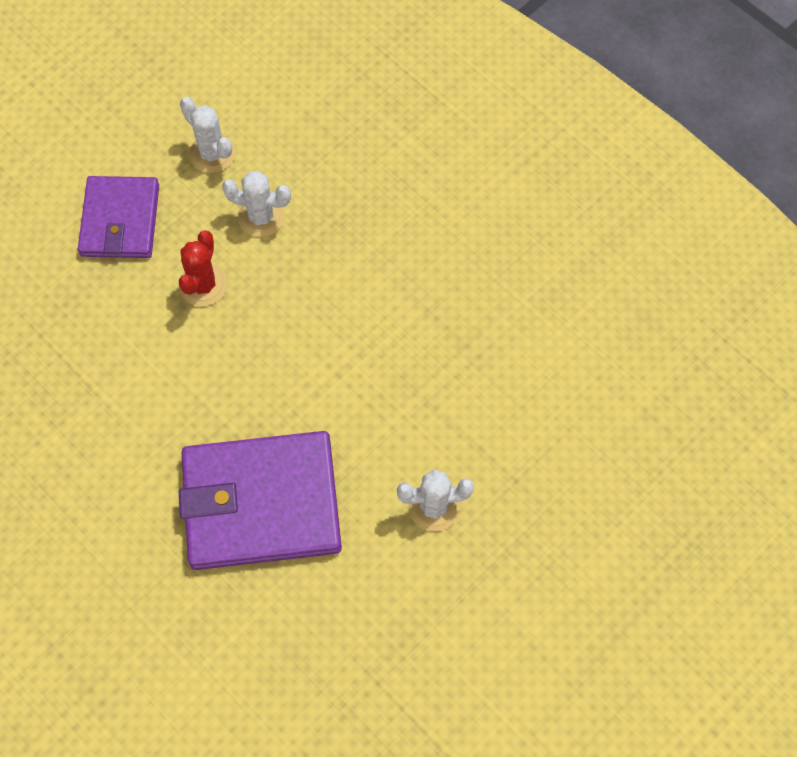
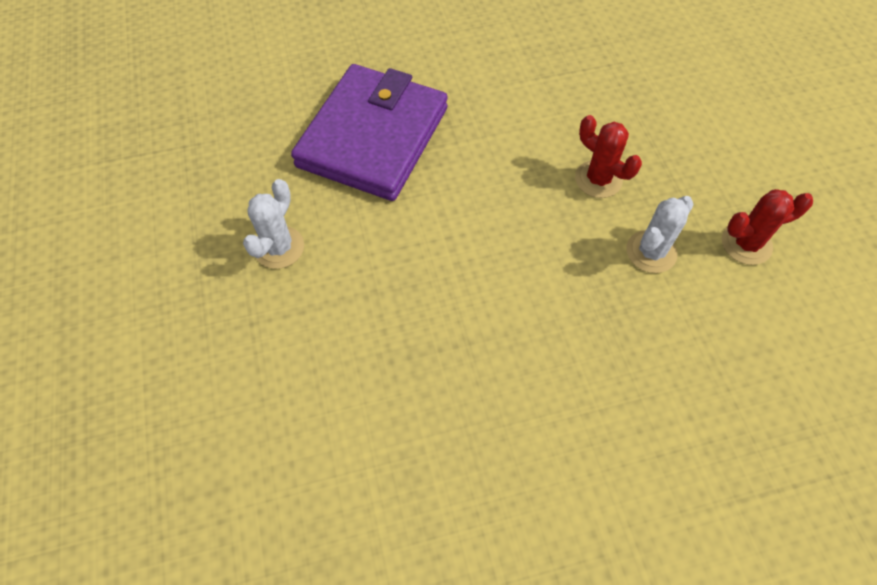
camera: 120 degrees right, 5 degrees down
purple wallet [78,176,159,258] -> none
white cactus [180,97,235,173] -> red cactus [722,189,813,265]

